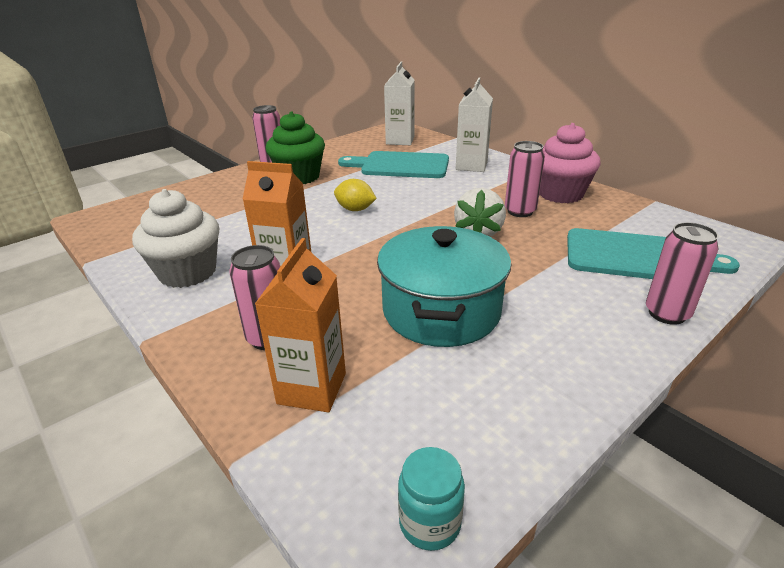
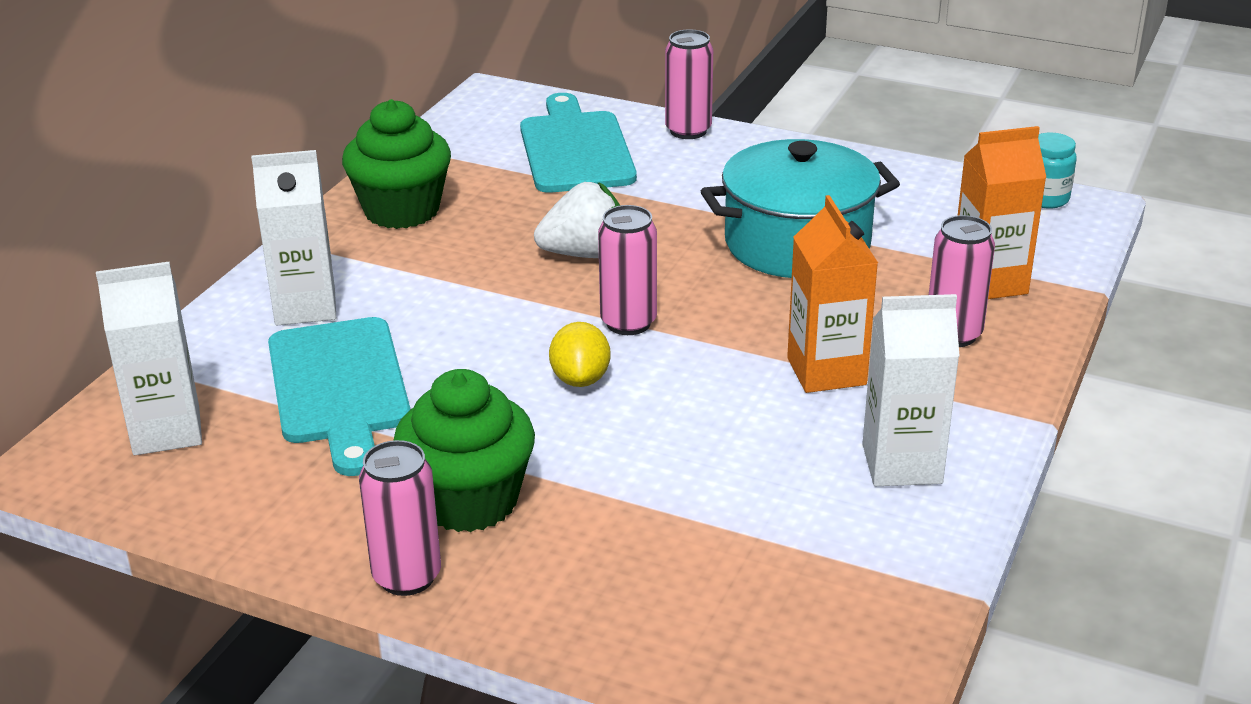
camera: 115 degrees left, 0 degrees up
white cupcake [132,189,219,288] -> white carton [862,294,960,486]
pink can [505,141,545,217] -> pink can moved to [598,205,657,335]
pink cupcake [539,123,601,203] -> green cupcake [342,99,451,229]

